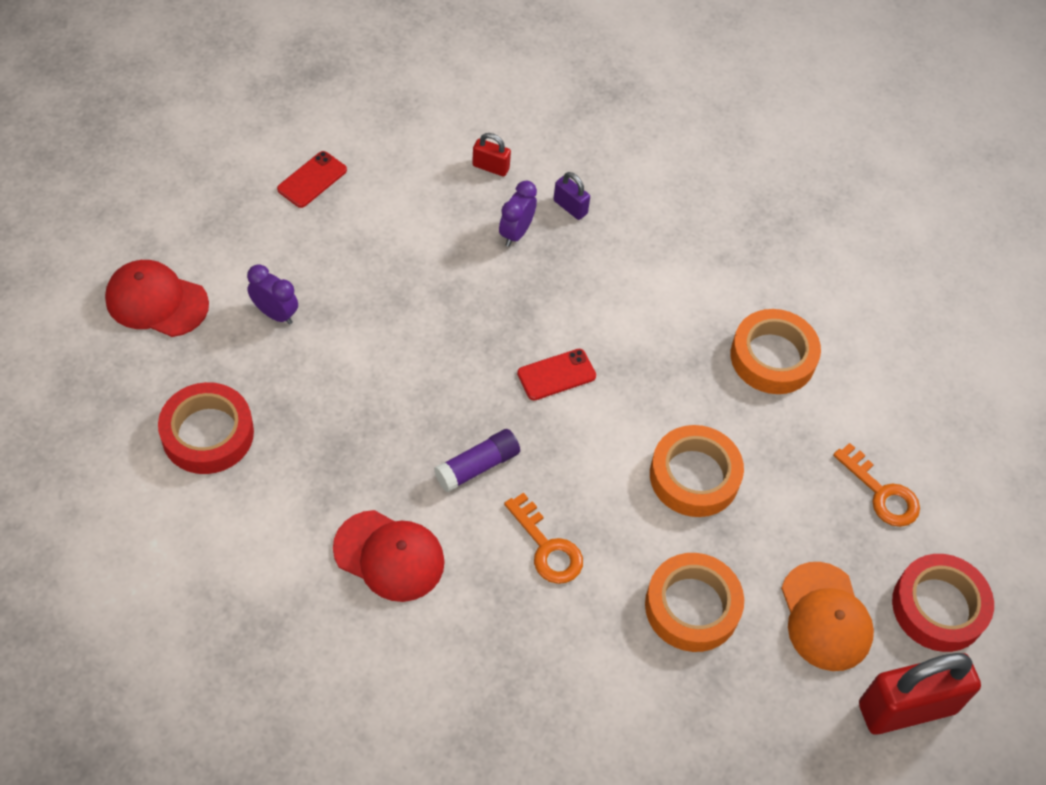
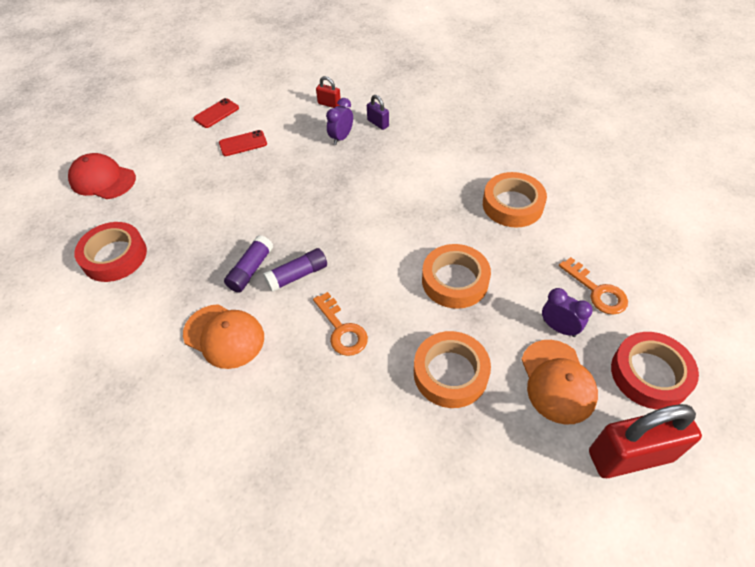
camera: 10 degrees right, 5 degrees down
purple clock [247,264,298,325] -> purple clock moved to [542,288,593,337]
red cap [333,510,445,602] -> orange cap [183,304,264,369]
red phone [517,349,596,400] -> red phone moved to [219,130,267,156]
none -> purple glue stick [224,235,273,292]

